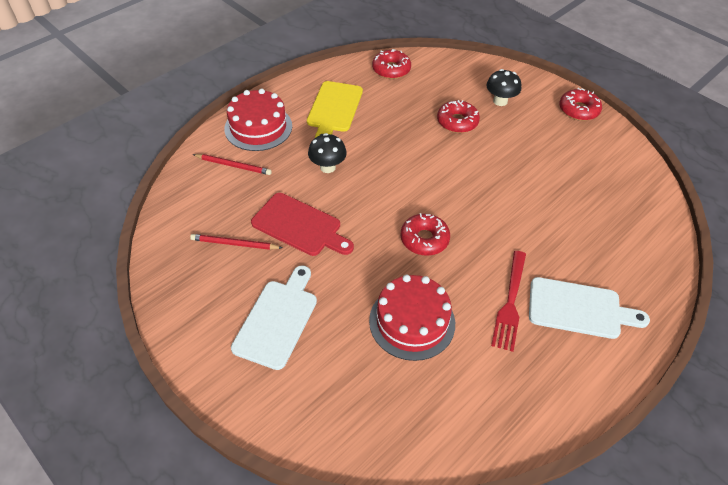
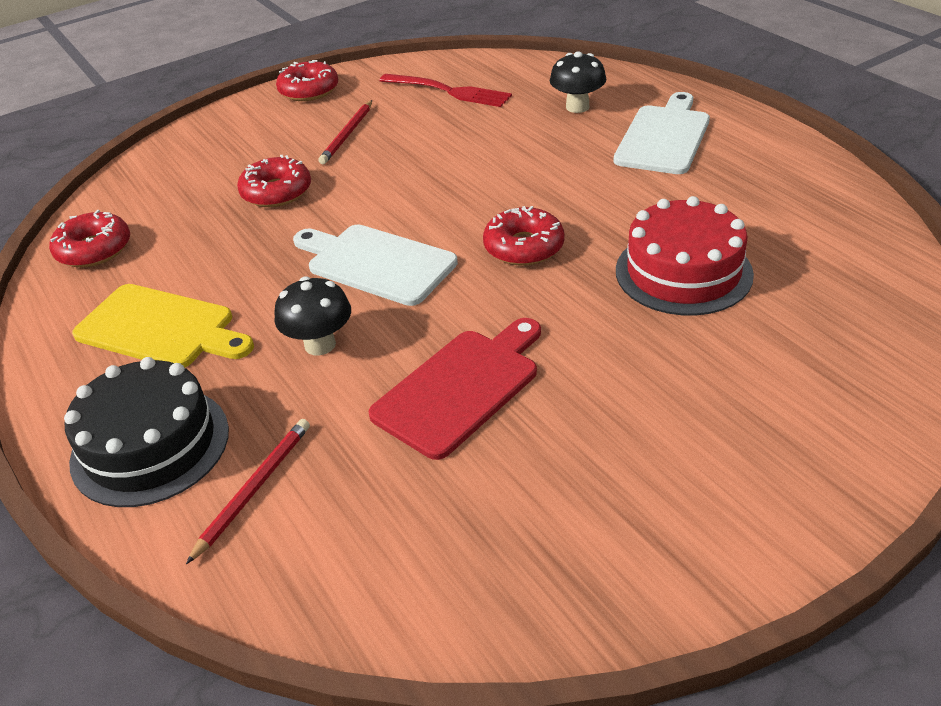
camera: 75 degrees left, 10 degrees down
red pencil [190,234,282,250] -> red pencil moved to [318,100,372,164]
red cake [224,89,292,151] -> black cake [64,357,229,507]
white cutting board [231,265,317,370] -> white cutting board moved to [293,224,458,306]
black mushroom [486,69,521,106] -> black mushroom moved to [550,51,606,113]
red fork [491,251,526,352] -> red fork moved to [379,74,512,107]

